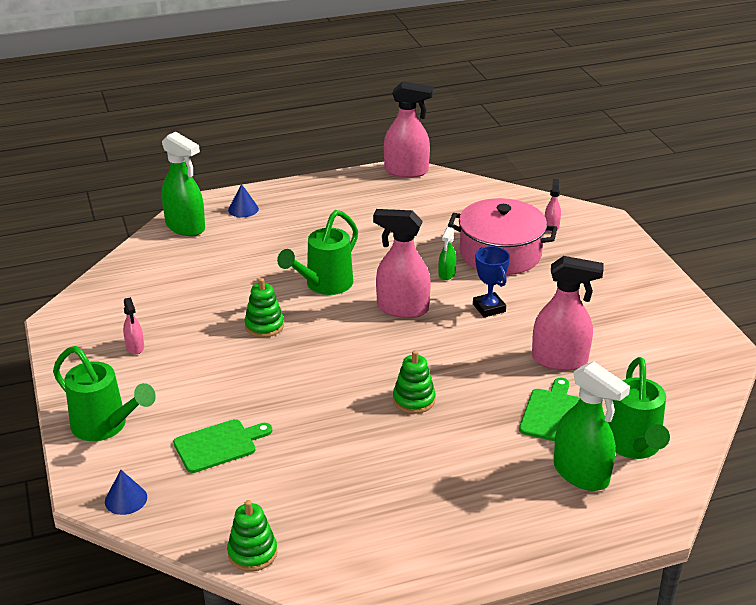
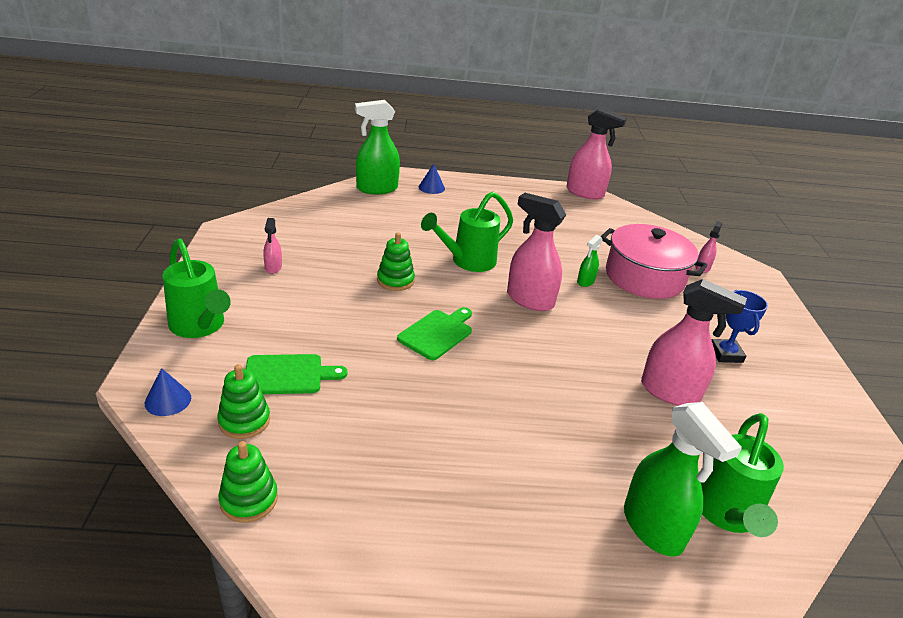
camera: 15 degrees right, 0 degrees up
green spray bottle [161,132,205,236] -> green spray bottle turned 105 degrees clockwise [355,100,400,194]
green stacking toy [393,350,436,414] -> green stacking toy moved to [217,364,270,439]
blue trophy [473,246,510,317] -> blue trophy moved to [711,290,768,363]
green cutting board [519,378,580,441] -> green cutting board moved to [397,307,472,360]

